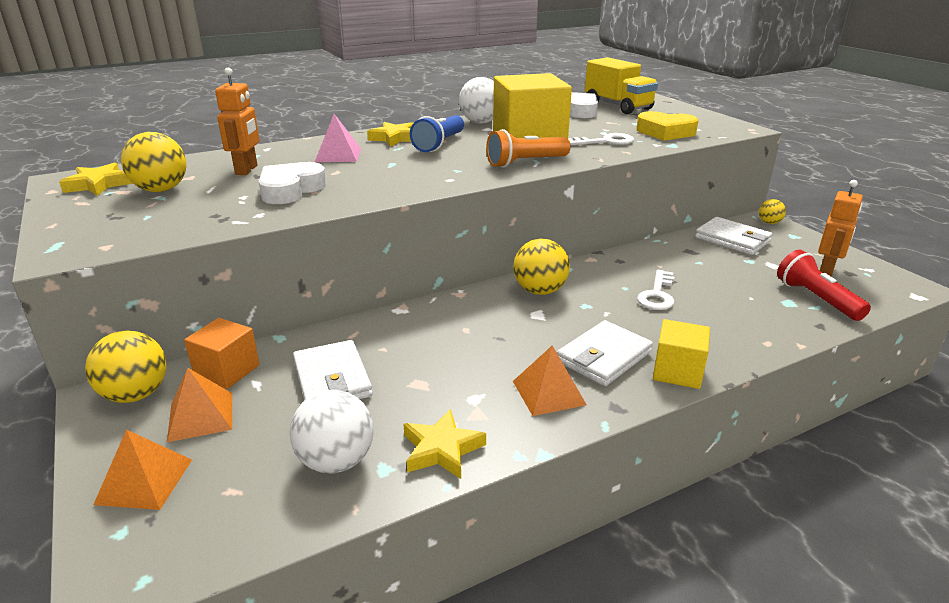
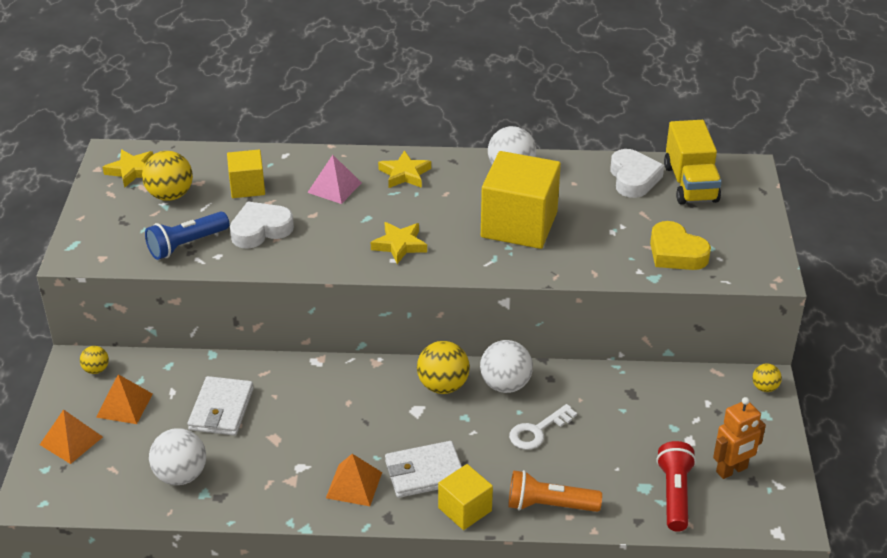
camera: 30 degrees right, 10 degrees up
yellow ball [85,330,166,403] -> yellow ball [80,346,109,374], size x0.54
orange cube [184,318,260,389] -> none
orange robot [215,68,260,175] -> yellow cube [227,150,265,198]
yellow star [404,409,486,479] -> yellow star moved to [371,222,427,264]
blue flashlight [410,115,464,152] -> blue flashlight moved to [145,212,229,260]
orange flashlight [486,129,571,168] -> orange flashlight moved to [508,470,602,512]
white key [568,133,634,145] -> none
white wallet [695,217,773,255] -> none
none -> white ball [480,340,533,393]

